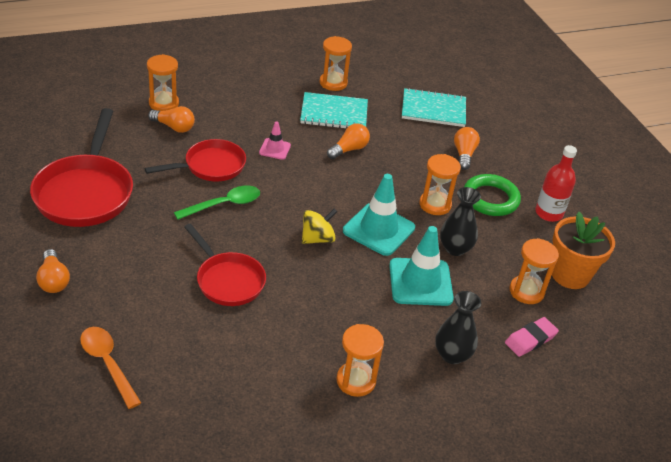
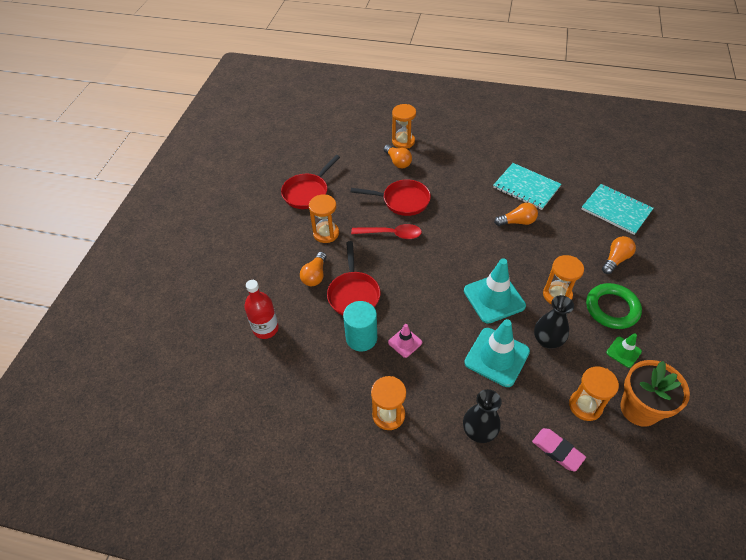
camera: 40 degrees right, 10 degrees up
red pan [30,108,133,227] -> red pan [281,155,340,209], size x0.64
orange light bulb [36,249,70,293] -> orange light bulb moved to [300,252,327,286]
orange spoon [80,327,141,409] -> none
green spoon [174,185,260,220] -> red spoon [351,224,422,239]
pink traffic cone [259,122,291,160] -> pink traffic cone moved to [388,324,422,358]
yellow spinning top [302,209,337,244] -> none
orange hourglass [320,36,352,91] -> orange hourglass moved to [309,195,339,243]
pink eraser [505,317,559,357] -> pink eraser turned 45 degrees clockwise [532,428,586,471]
red bottle [535,145,577,222] -> red bottle moved to [244,280,279,339]
none -> turquoise cylinder [343,301,377,351]
none -> green traffic cone [606,333,642,368]

